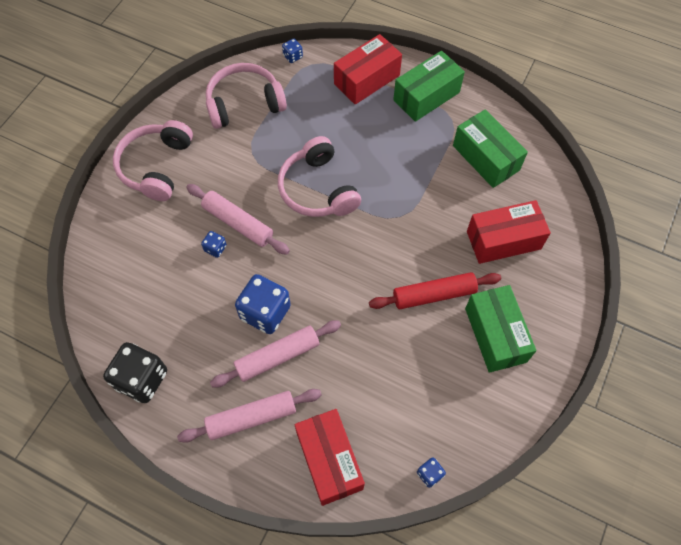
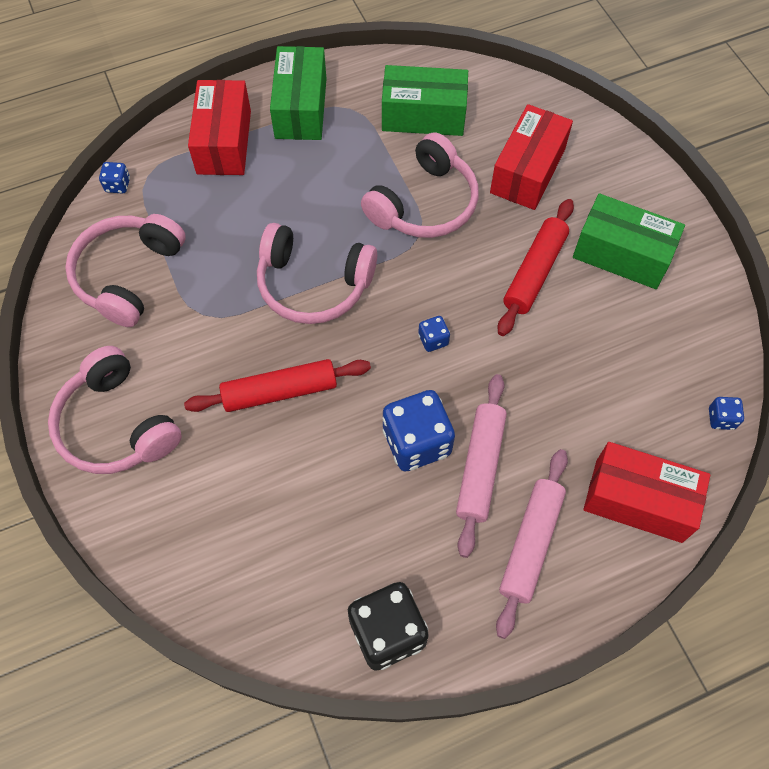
camera: 50 degrees left, 0 degrees up
pink rolling pin [186,184,290,255] -> red rolling pin [184,359,371,412]
blue dice [201,231,227,258] -> blue dice moved to [418,316,450,352]
none -> pink headphones [361,132,479,238]

